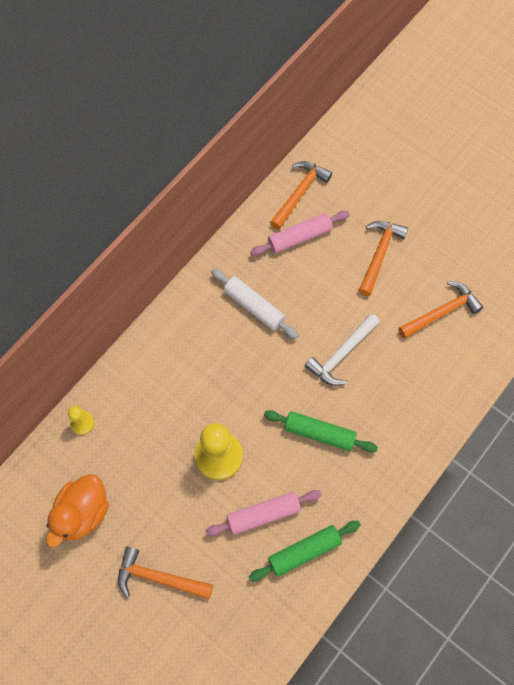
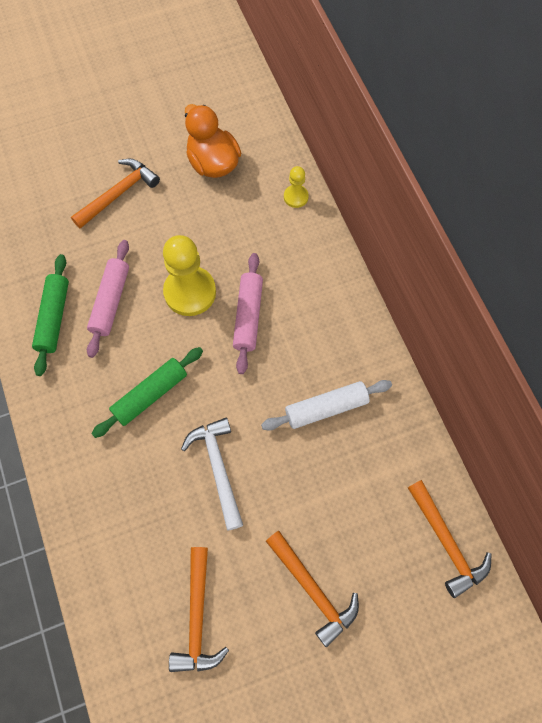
camera: 120 degrees right, 0 degrees up
pink rolling pin [250,211,350,256] -> pink rolling pin moved to [233,253,263,374]

